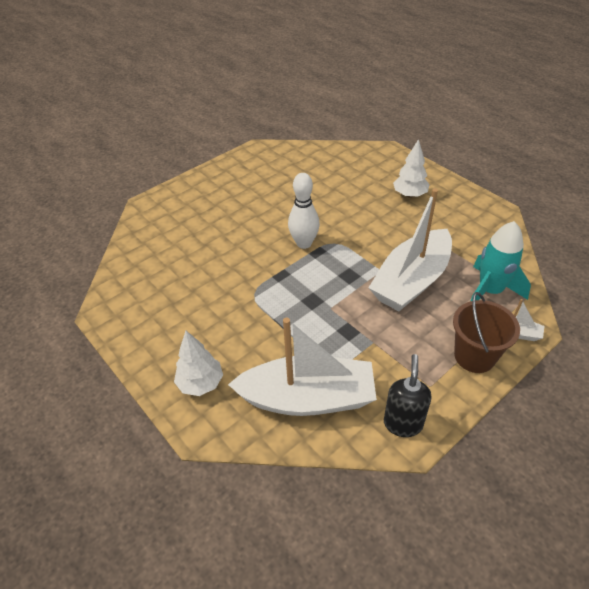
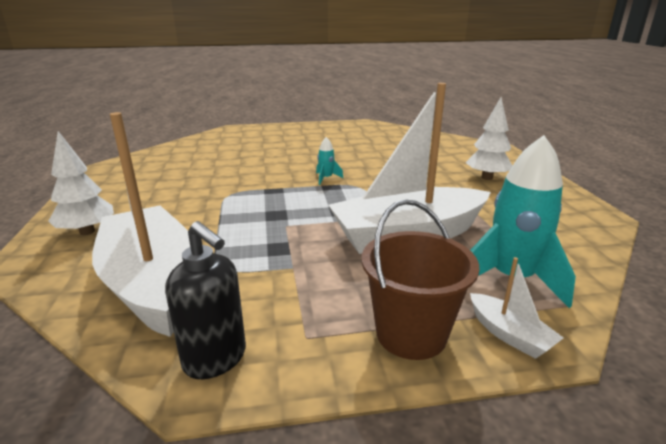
camera: 30 degrees right, 20 degrees down
white boat [228,317,377,416] -> white boat turned 150 degrees counterclockwise [92,112,190,337]
white bowling pin [288,173,320,249] -> turquoise rocket [316,137,343,185]
black soap dispenser [384,354,432,437] -> black soap dispenser turned 90 degrees clockwise [165,221,246,379]

